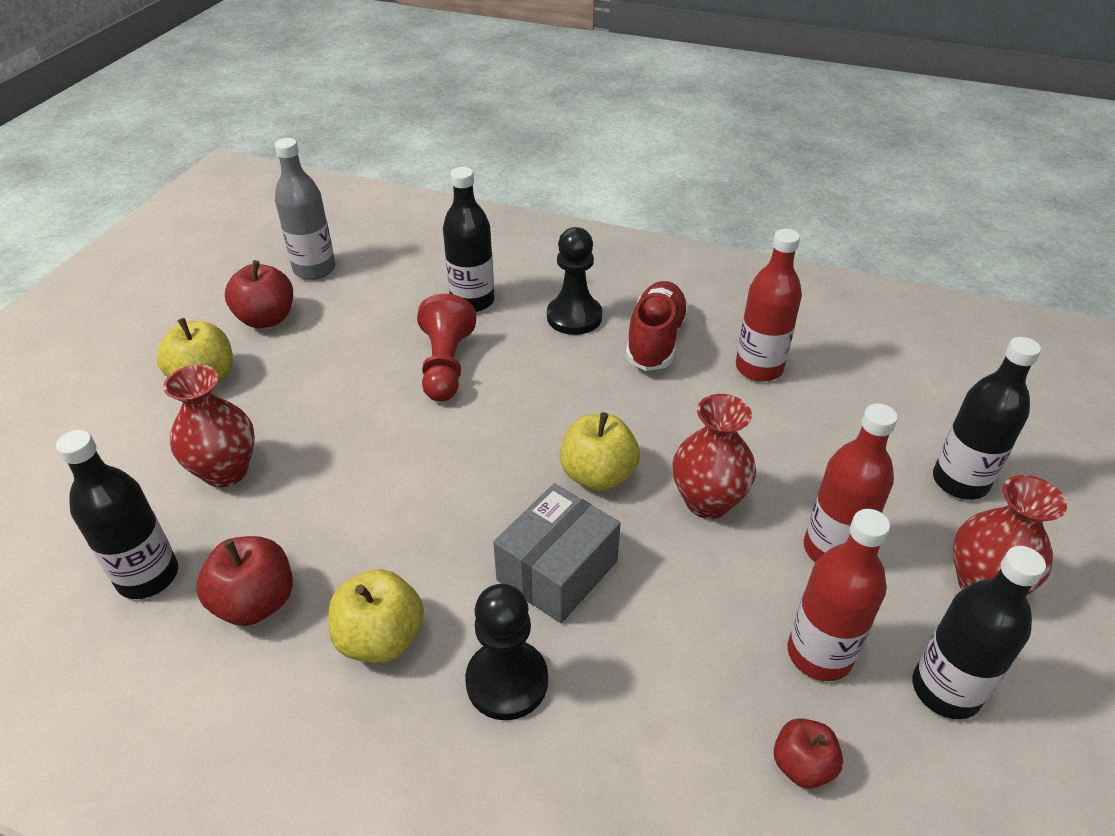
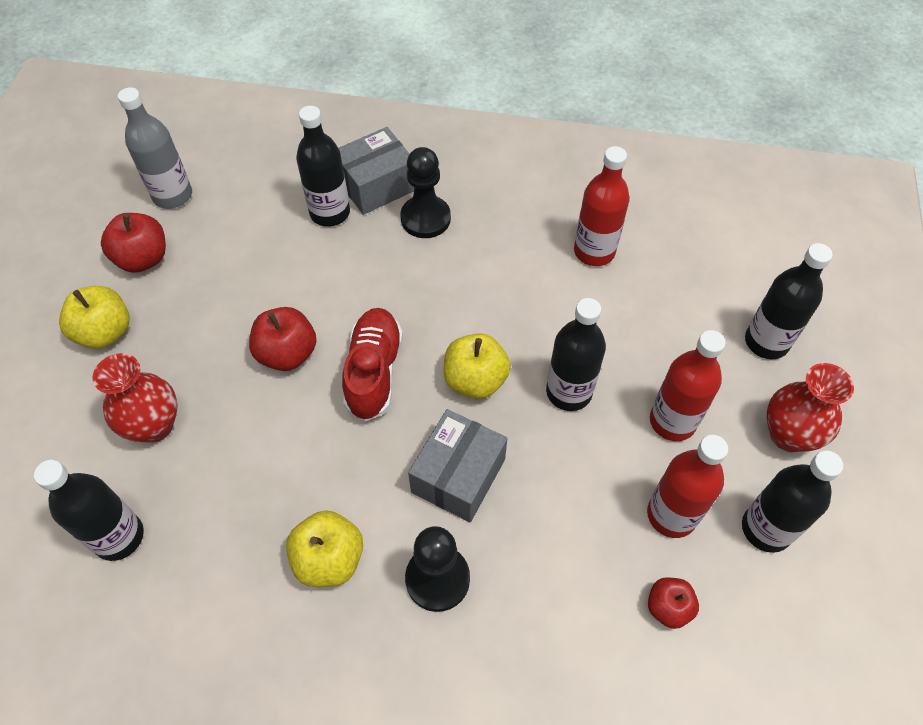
camera: 10 degrees left, 15 degrees up
red apple [196,536,293,626] -> red apple moved to [249,307,316,371]
red pawn [417,294,476,402] -> none
red shoe [626,281,689,371] -> red shoe moved to [342,308,403,421]
red vase [673,394,756,519] -> black bottle [546,298,606,411]
none -> grey box [339,127,414,215]

